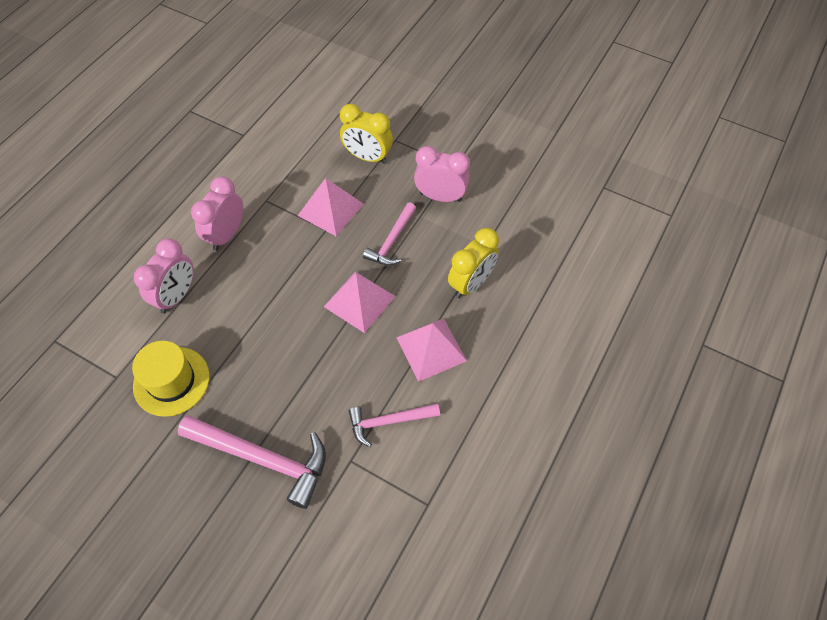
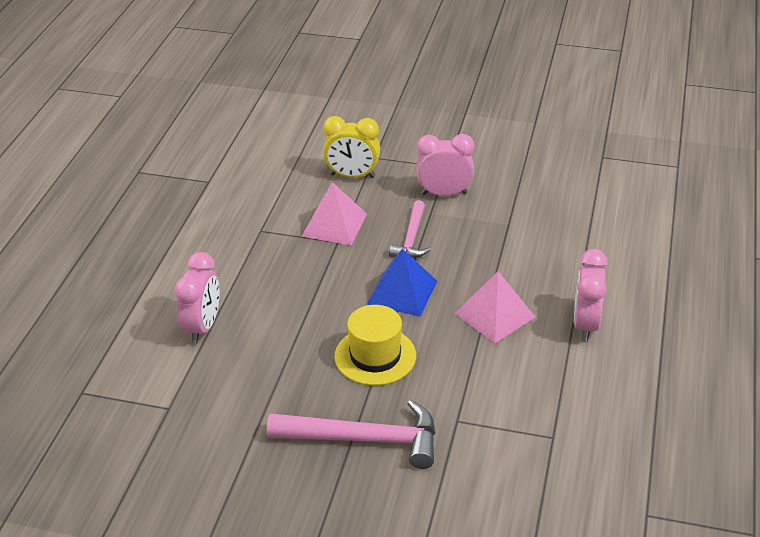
camera: 15 degrees left, 20 degrees down
yellow hat [132,341,209,417] -> yellow hat moved to [334,305,416,386]
pink clock [191,176,243,251] -> pink clock moved to [573,249,608,341]
pink pyramid [324,271,396,333] -> blue pyramid [367,249,437,317]
pink hammer [349,403,440,447] -> none
yellow clock [448,228,499,298] -> none

